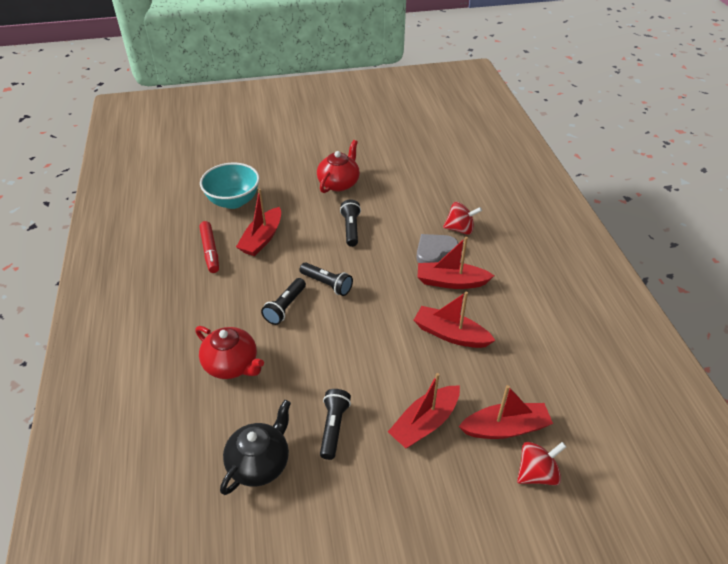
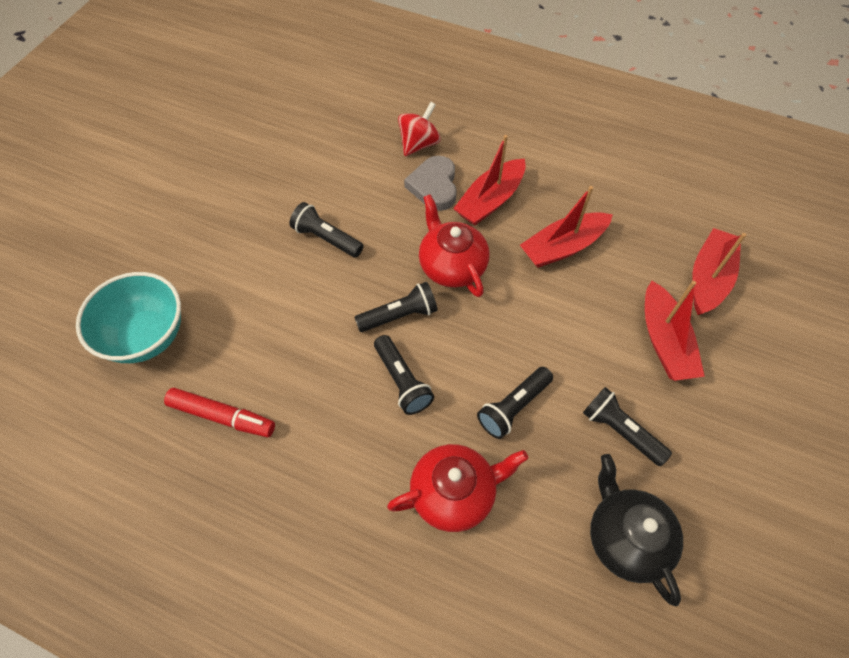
camera: 55 degrees left, 15 degrees up
red boat [236,189,281,256] -> none
red teapot [317,140,360,193] -> red teapot moved to [419,194,490,297]
red spinning top [517,442,566,485] -> none
none -> black flashlight [477,367,553,439]

